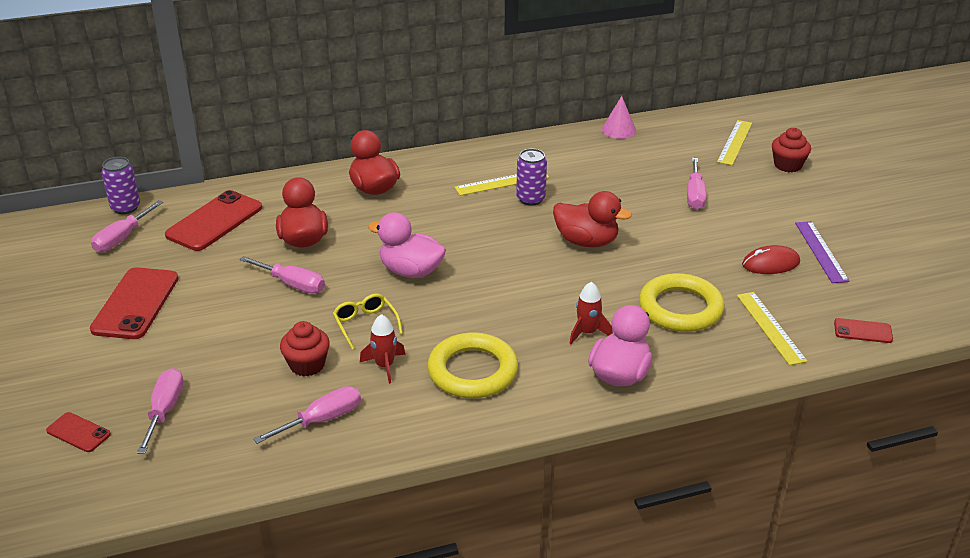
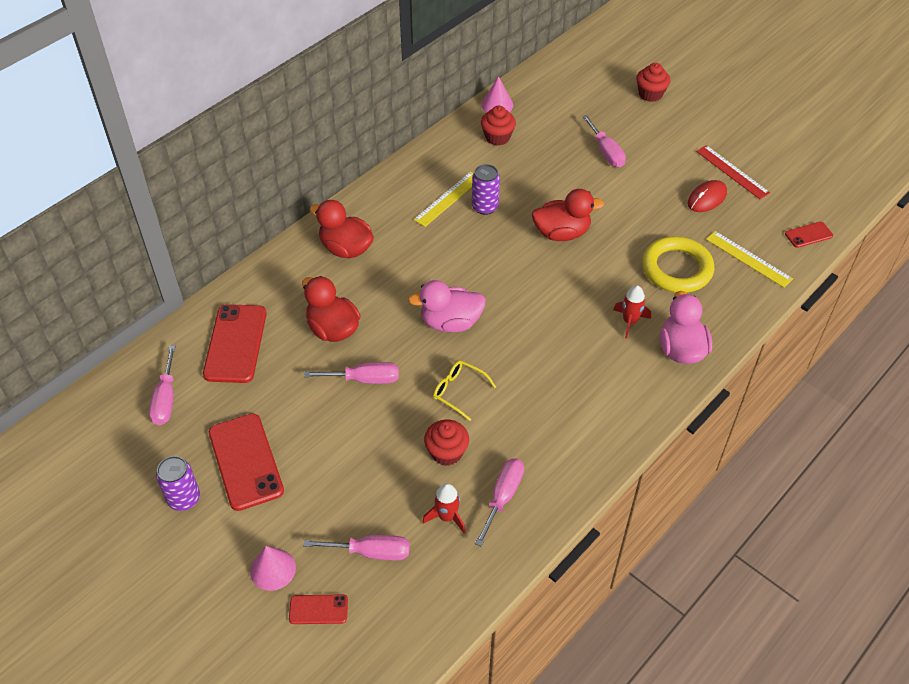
camera: 30 degrees left, 15 degrees up
purple can [102,157,140,214] -> purple can moved to [156,456,200,511]
pink screwdriver [137,368,184,454] -> pink screwdriver turned 120 degrees clockwise [303,535,410,560]
red rocket [360,314,405,384] -> red rocket moved to [423,483,466,534]
yellow ring [427,332,518,398] -> none
yellow ruler [717,120,752,165] -> none
purple ruler [795,221,850,283] -> red ruler [696,145,770,199]
none -> pink cone [250,546,296,591]
none -> red cupcake [481,106,516,145]

